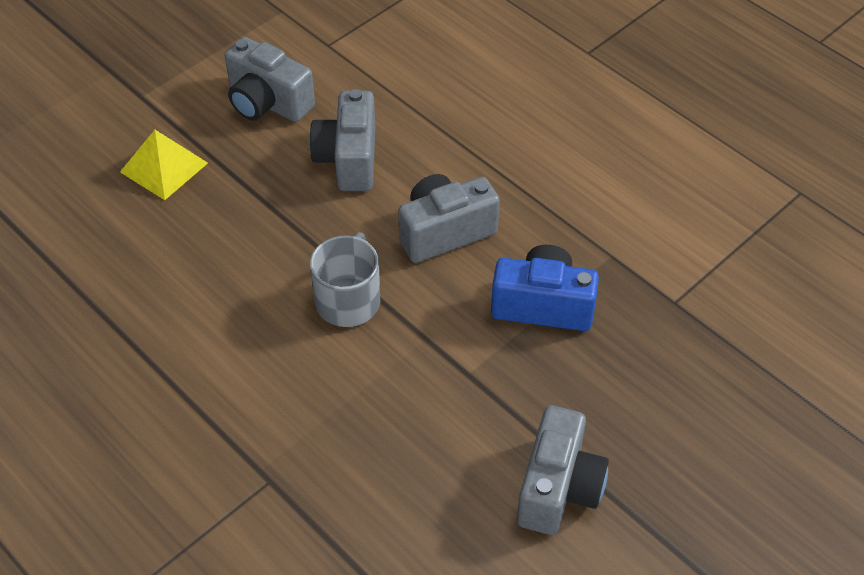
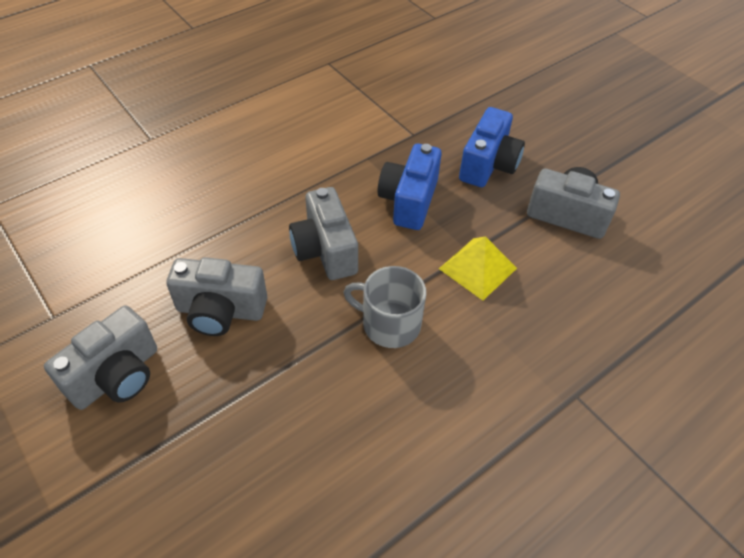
camera: 85 degrees left, 0 degrees up
yellow pyramid [120,130,208,200] -> yellow pyramid moved to [439,236,517,301]
none -> blue camera [459,107,525,187]

